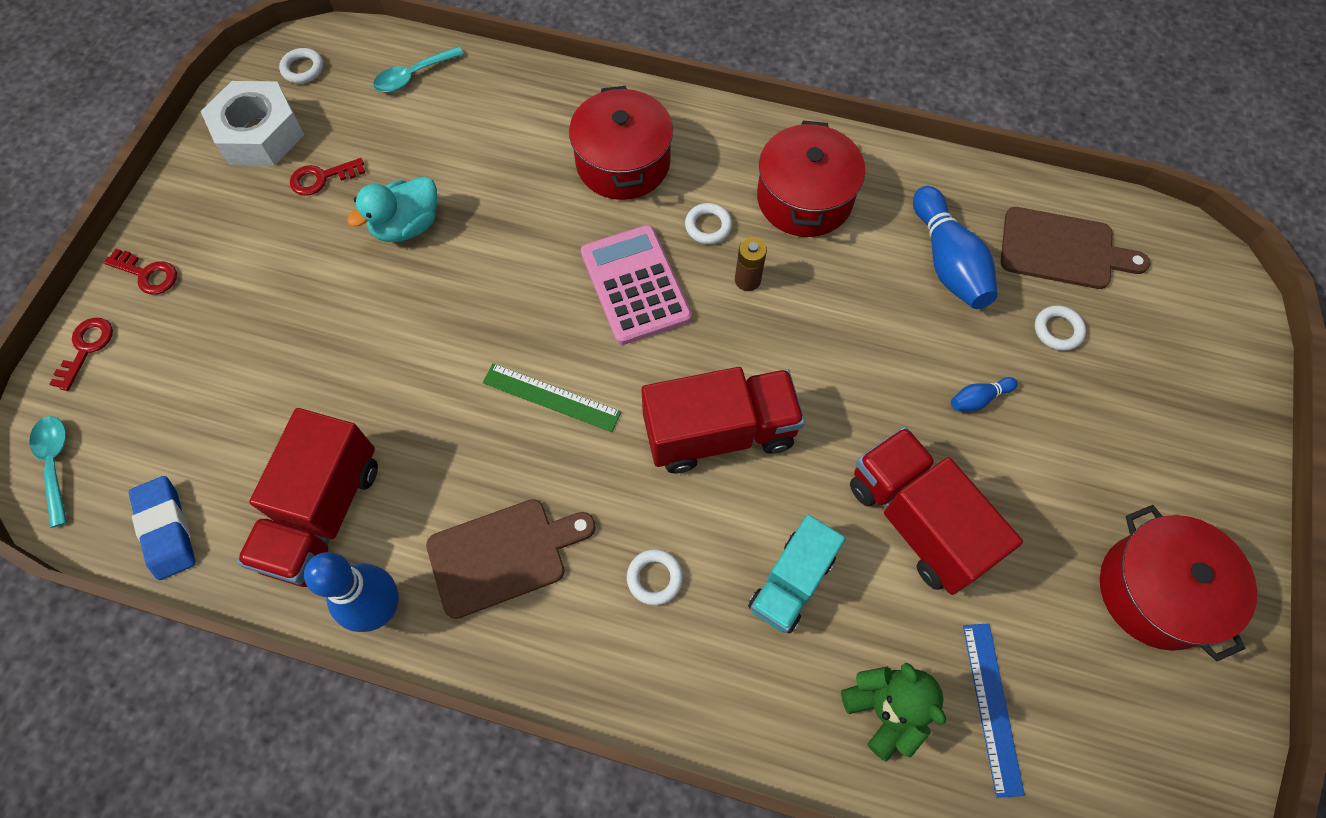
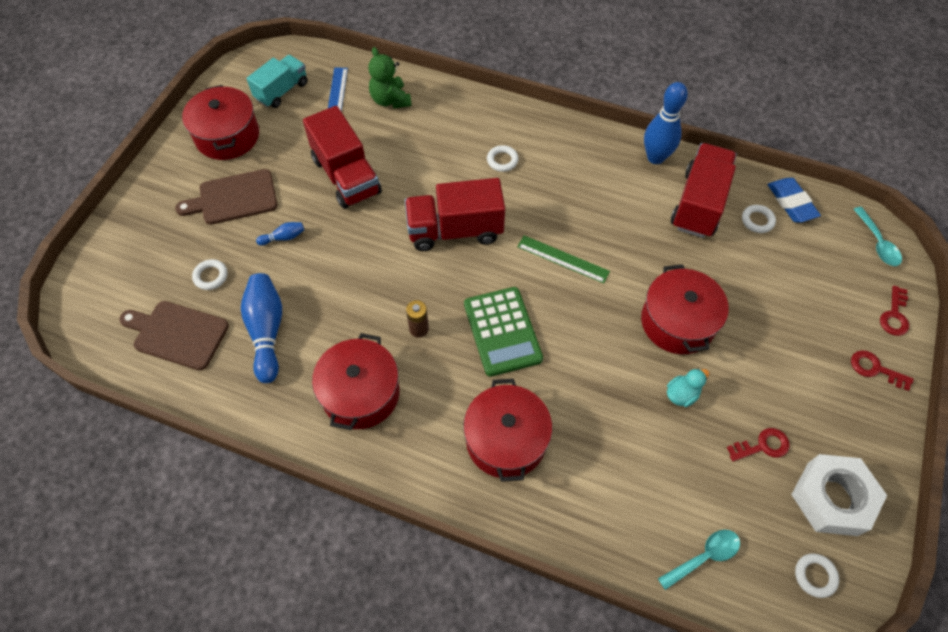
camera: 175 degrees left, 5 degrees down
turquoise duck [347,176,437,242] -> turquoise duck [667,368,709,407], size x0.65
brown cutting board [426,499,596,619] -> brown cutting board moved to [175,169,277,225]
pink calculator [581,225,692,345] -> green calculator [464,287,543,377]
white ring [685,203,732,244] -> white ring moved to [742,205,776,233]
turquoise truck [748,514,846,634] -> turquoise truck moved to [247,55,308,108]
none -> red pot [641,264,729,354]

